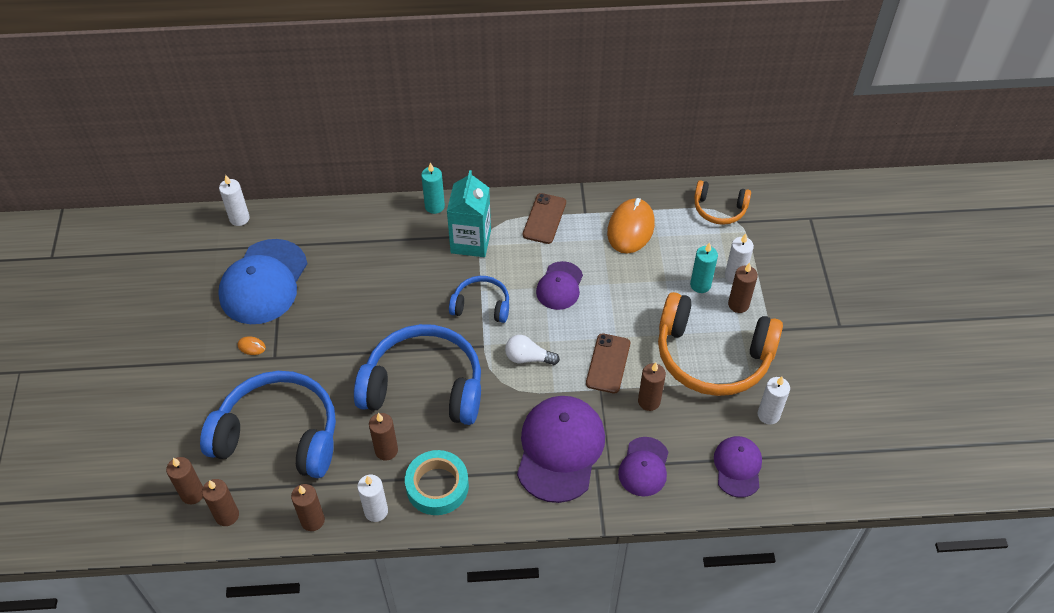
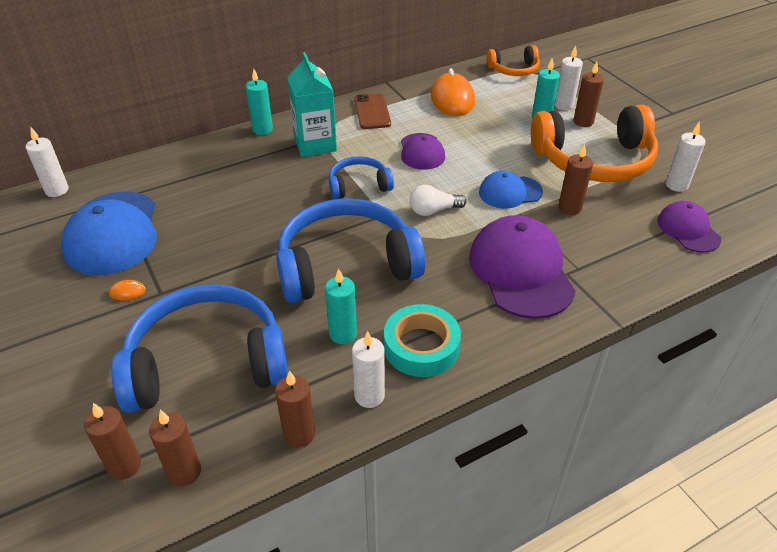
camera: 25 degrees left, 10 degrees down
brown candle [369,413,398,461] -> turquoise candle [325,268,357,344]
brown phone [586,333,630,393] -> blue cap [479,171,543,209]
purple cap [618,437,669,496] -> none

